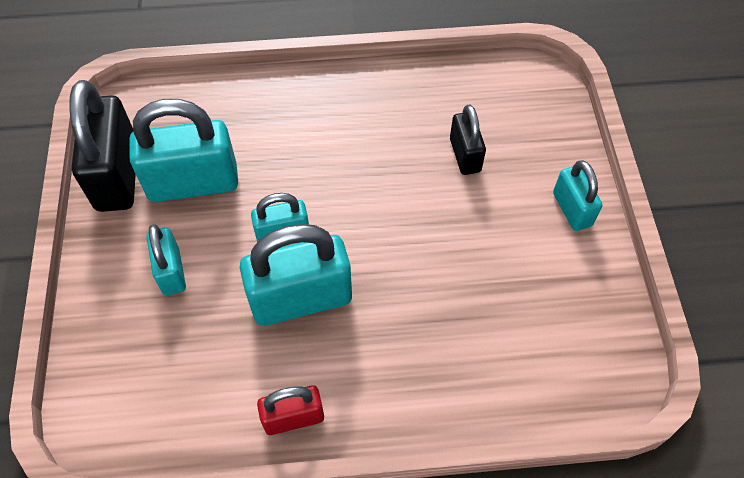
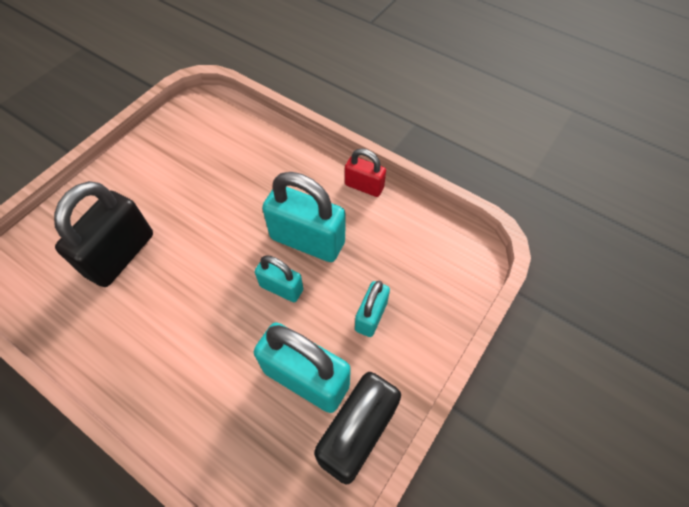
camera: 140 degrees left, 0 degrees up
black padlock [450,105,486,175] -> black padlock [54,181,153,287], size x1.79
turquoise padlock [553,160,602,231] -> none

